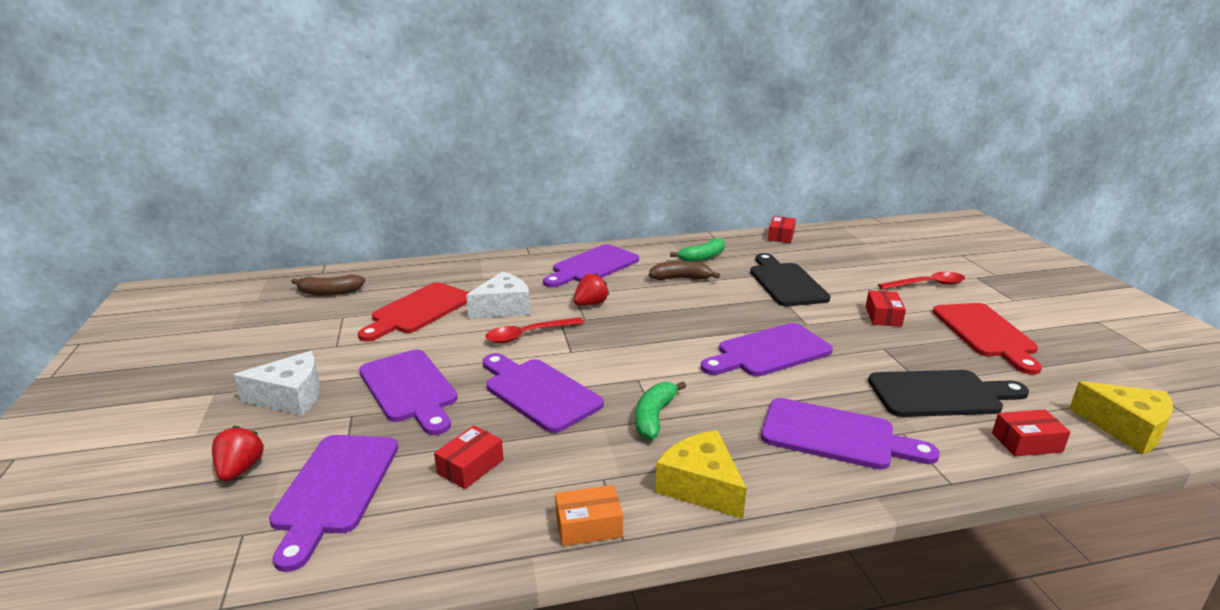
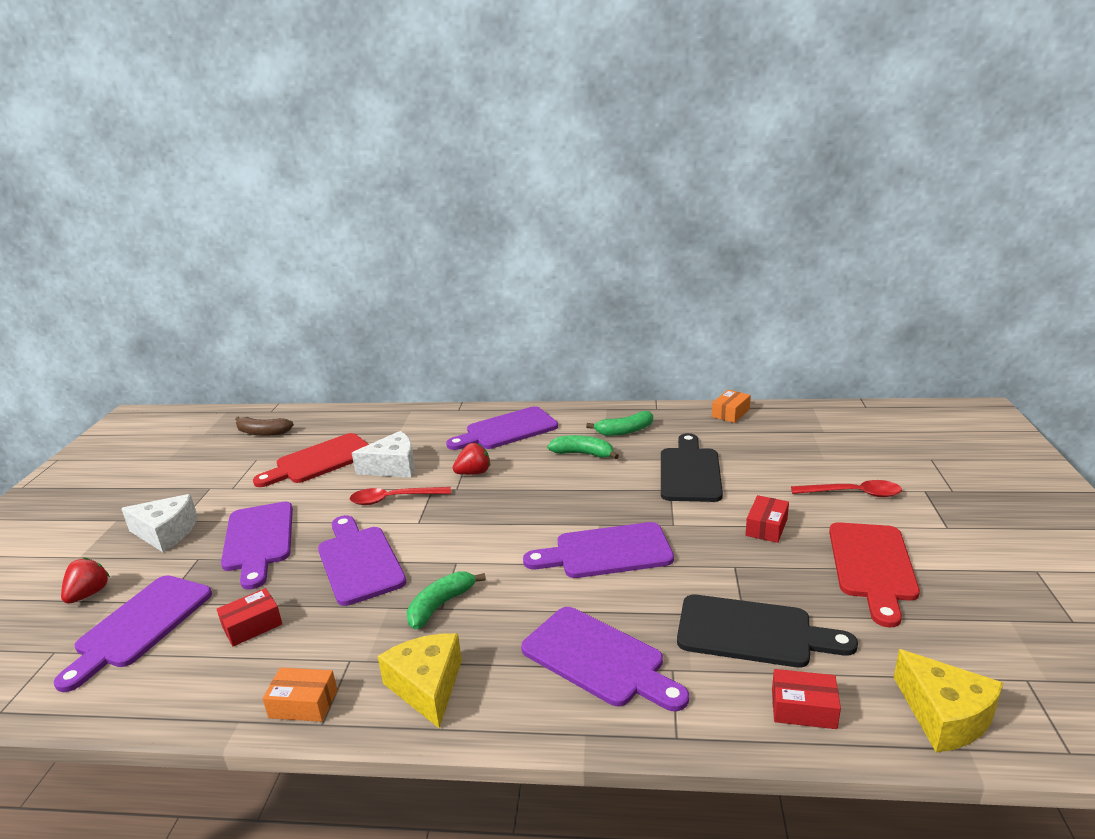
camera: 20 degrees right, 0 degrees up
brown banana [649,261,720,280] -> green banana [547,435,619,459]
red box [768,216,796,243] -> orange box [712,390,751,423]

